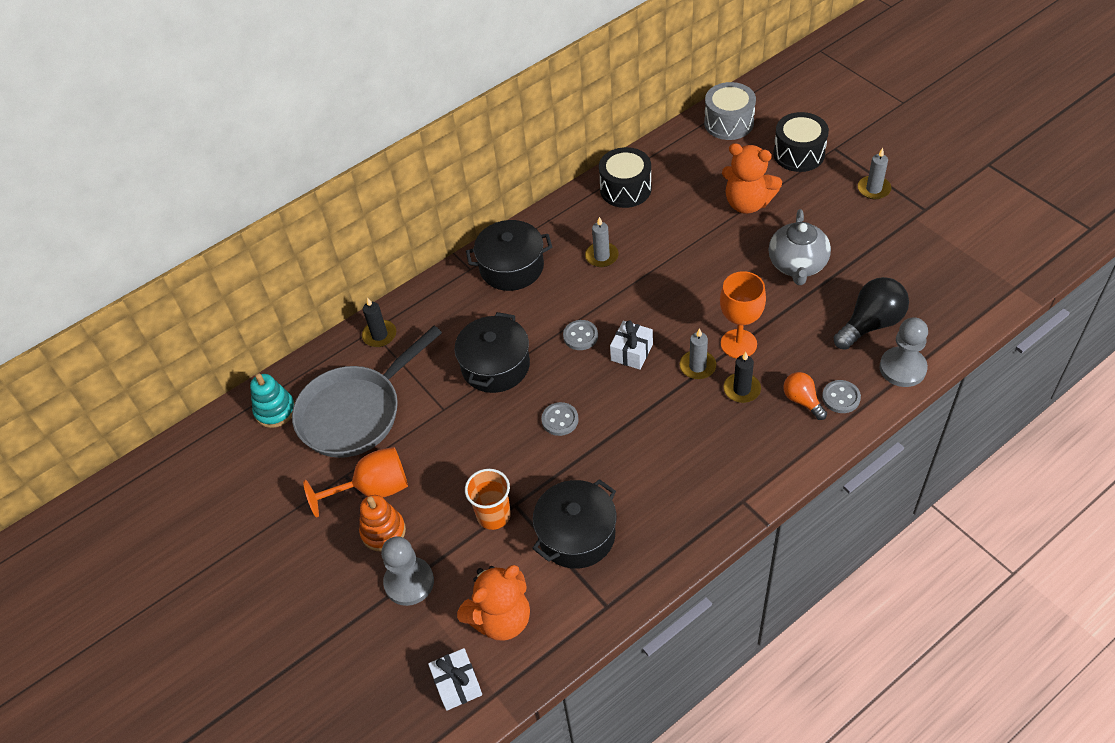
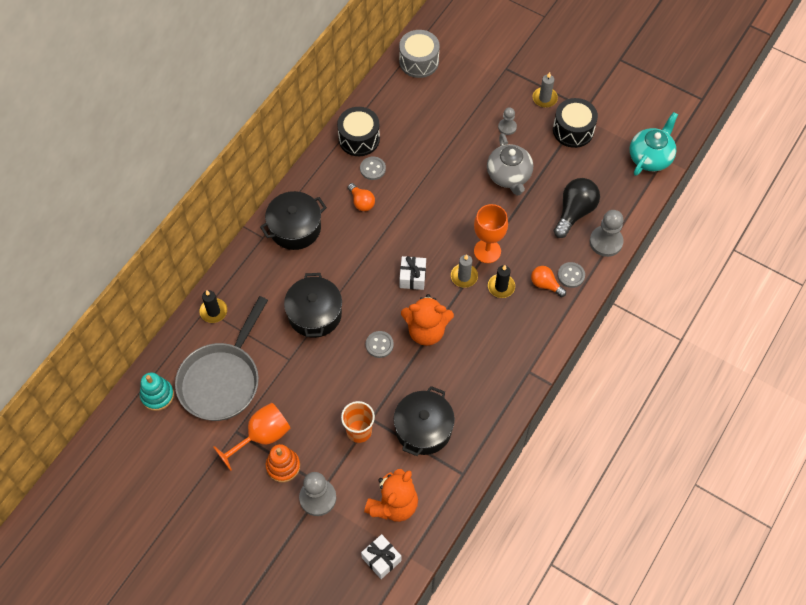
camera: 25 degrees left, 10 degrees up
grey button [563,320,598,350] -> grey button moved to [360,157,386,180]
grey candle [585,217,619,267] -> orange light bulb [348,183,375,211]
orange teddy bear [722,143,782,214] -> orange teddy bear moved to [401,294,454,346]
black drum [773,112,829,172] -> black drum moved to [553,98,598,148]
none -> grey pawn [498,107,517,135]
none -> turquoise teapot [630,112,678,176]

